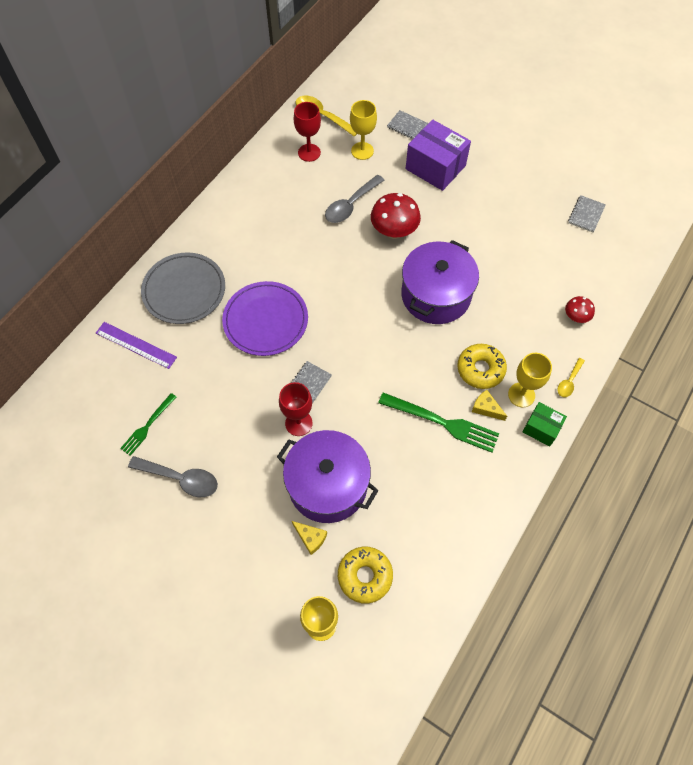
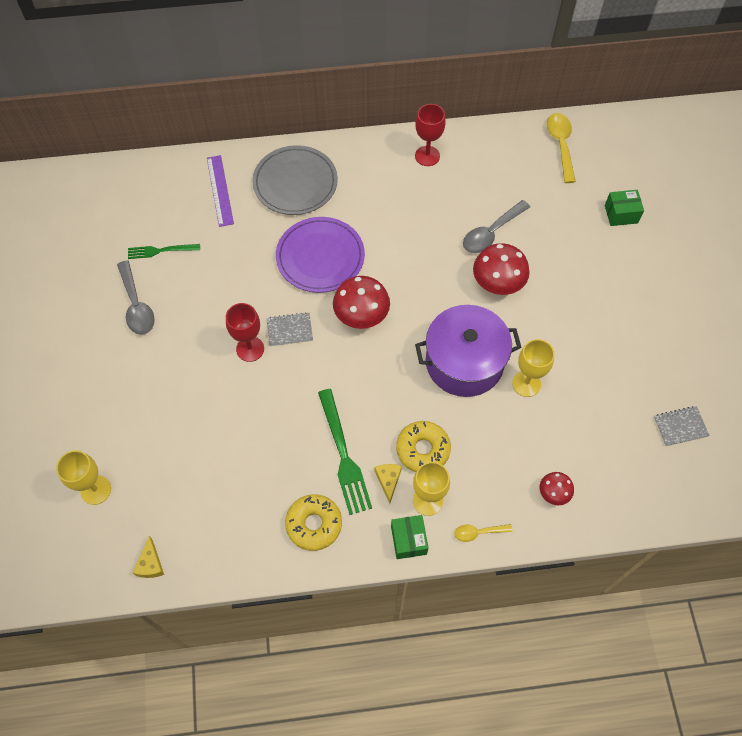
camera: 50 degrees right, 0 degrees up
purple pot [277,430,379,523] -> none
yellow cheese [292,521,327,555] -> yellow cheese moved to [133,536,164,578]
red goblet [294,102,321,162] -> red goblet moved to [415,104,446,166]
grey spoon [325,175,384,223] -> grey spoon turned 45 degrees counterclockwise [463,200,530,253]
yellow donut [338,547,393,604] -> yellow donut moved to [285,494,342,551]
yellow goblet [350,100,377,160] -> yellow goblet moved to [512,339,554,397]
grey notebook [387,110,428,139] -> green box [605,190,644,226]
purple box [406,120,471,191] -> none
none -> red mushroom [333,276,390,329]

